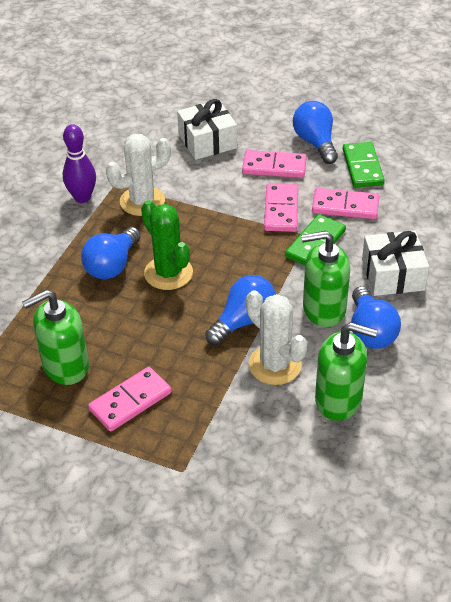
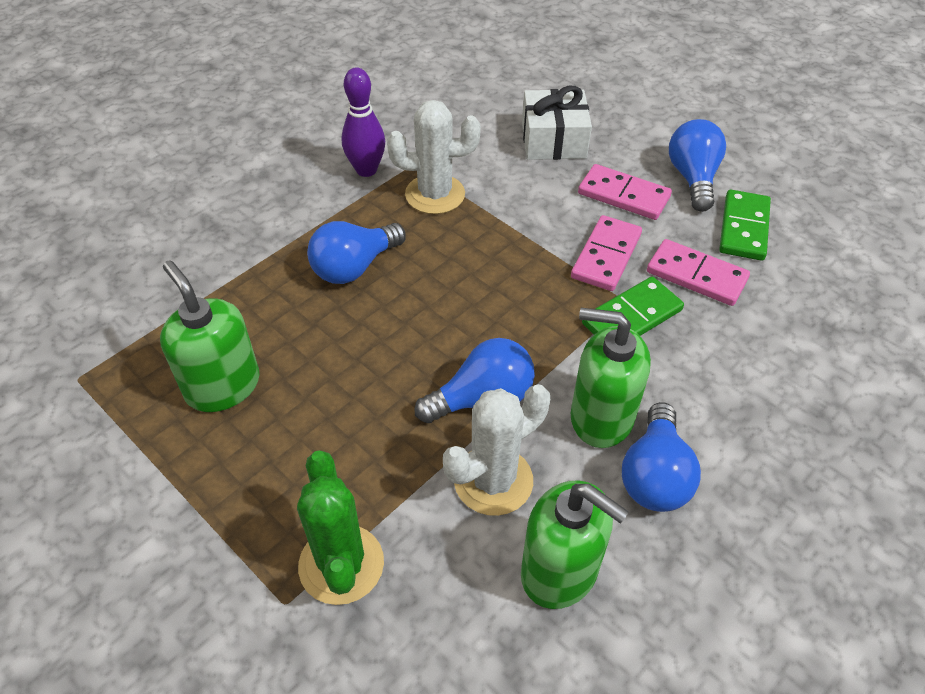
camera: 20 degrees right, 5 degrees up
green soap dispenser [22,290,89,385] -> green soap dispenser turned 60 degrees clockwise [160,260,260,412]
pink domino [88,367,171,432] -> none
green cactus [141,200,193,290] -> green cactus moved to [297,450,384,605]
white cactus [246,290,307,385] -> white cactus turned 75 degrees clockwise [443,384,550,516]
white gift [362,231,429,296] -> none

